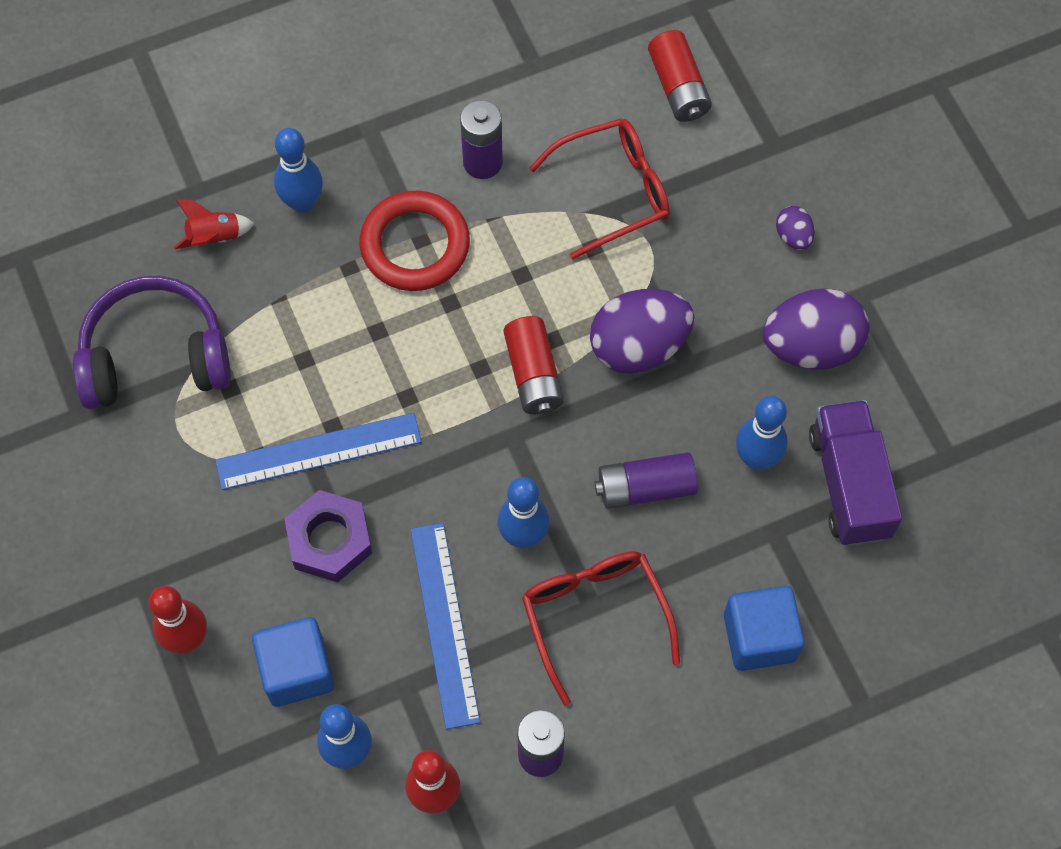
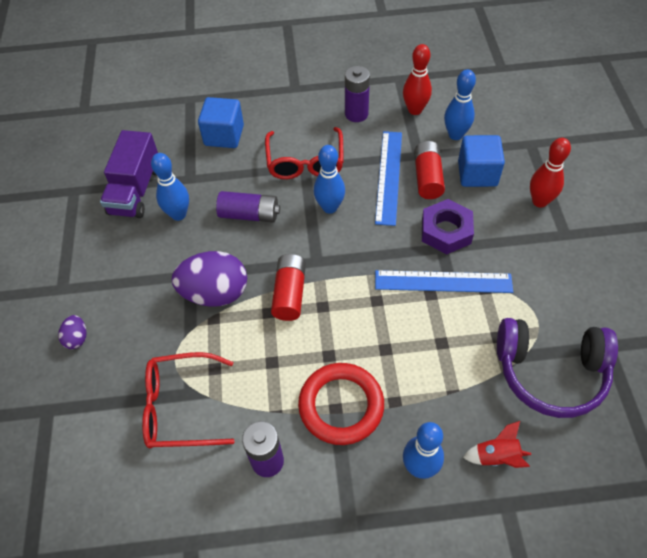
camera: 160 degrees left, 10 degrees down
red battery [648,30,712,122] -> red battery moved to [414,141,445,199]
purple egg [762,288,869,370] -> none

